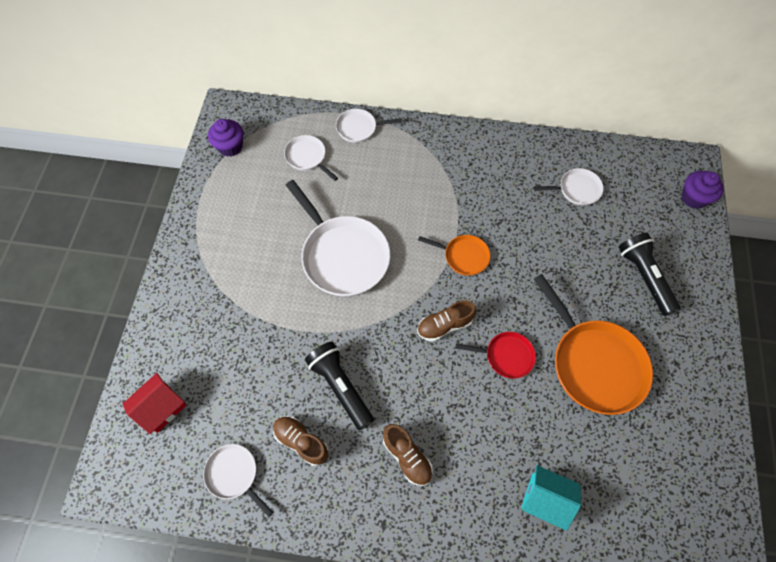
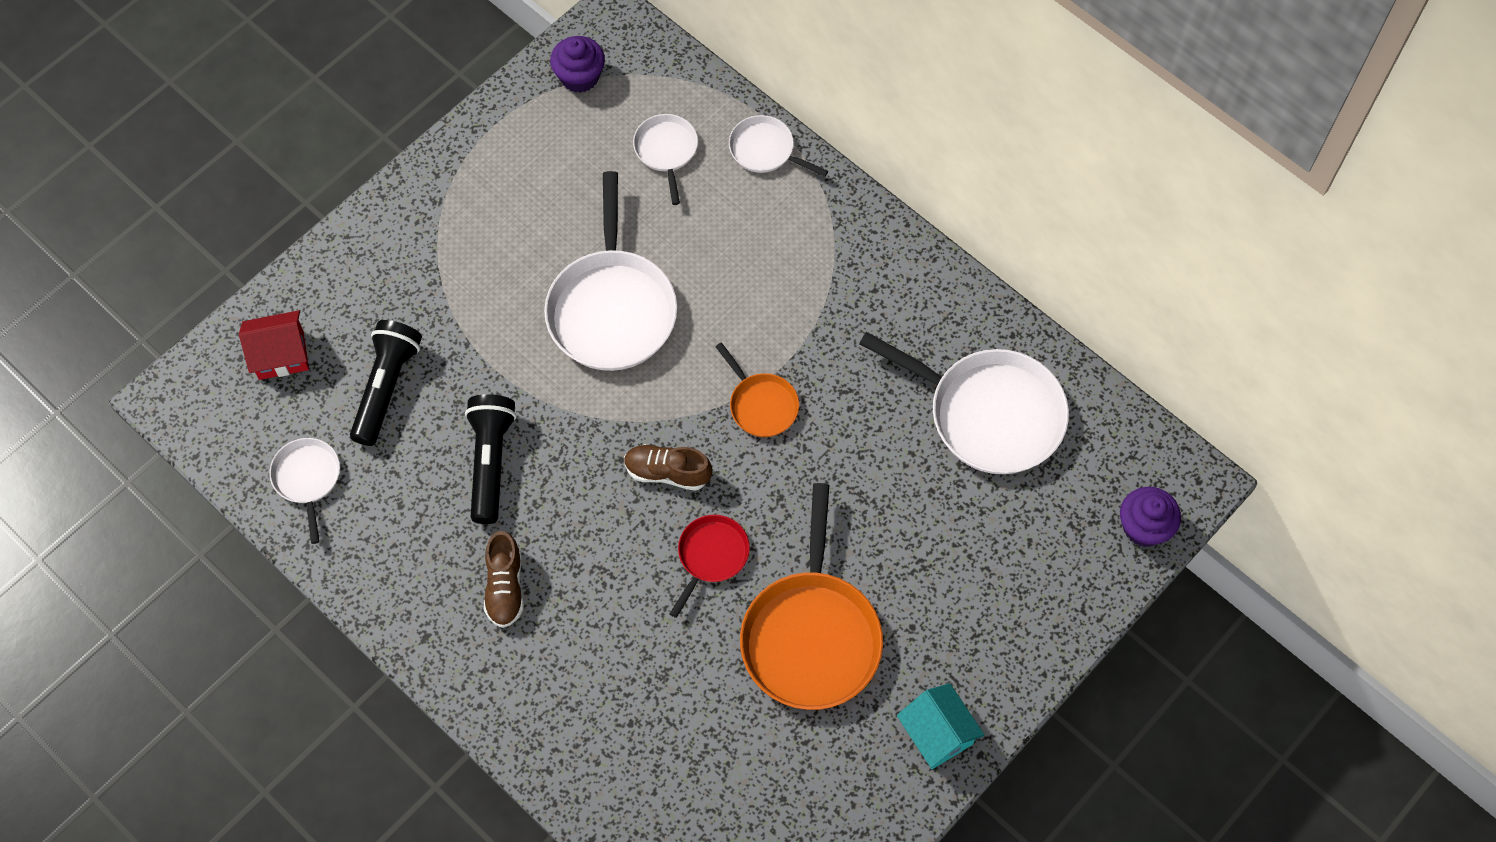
camera: 35 degrees right, 0 degrees up
brown shoe [273,416,328,466] -> none
red pan [456,332,536,379] -> red pan turned 105 degrees counterclockwise [670,515,750,618]
turquoise house [521,465,581,531] -> turquoise house moved to [897,683,984,769]
white pan [534,168,604,205] -> white pan [859,332,1069,474], size x1.95
black flashlight [619,233,681,316] -> black flashlight moved to [350,320,422,446]

